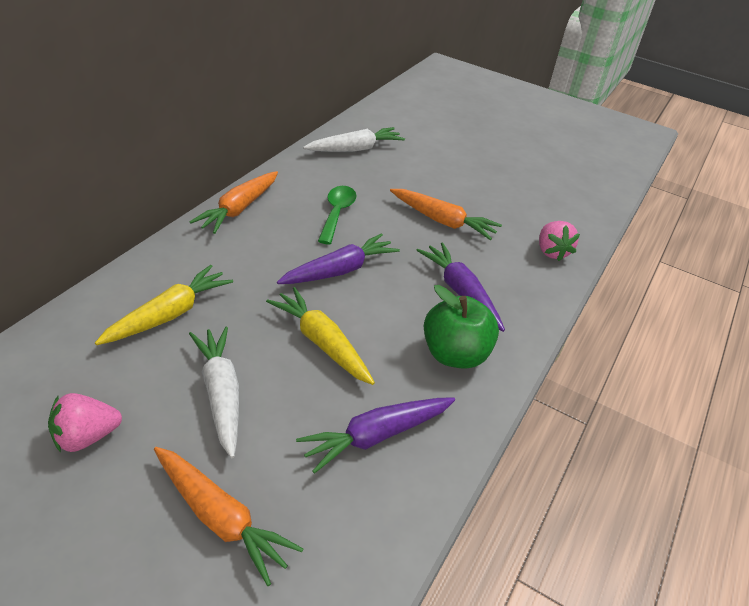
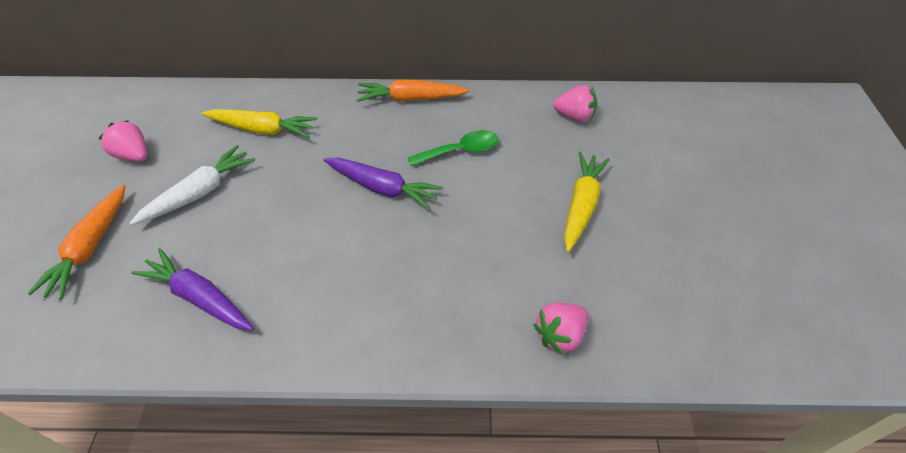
camera: 65 degrees right, 10 degrees up
yellow carrot [266,287,375,385] -> yellow carrot moved to [564,152,610,252]
white carrot [303,127,405,152] -> pink strawberry [553,85,597,122]
orange carrot [390,189,502,240] -> none
purple carrot [416,242,505,332] -> none
green apple [424,285,499,369] -> none

